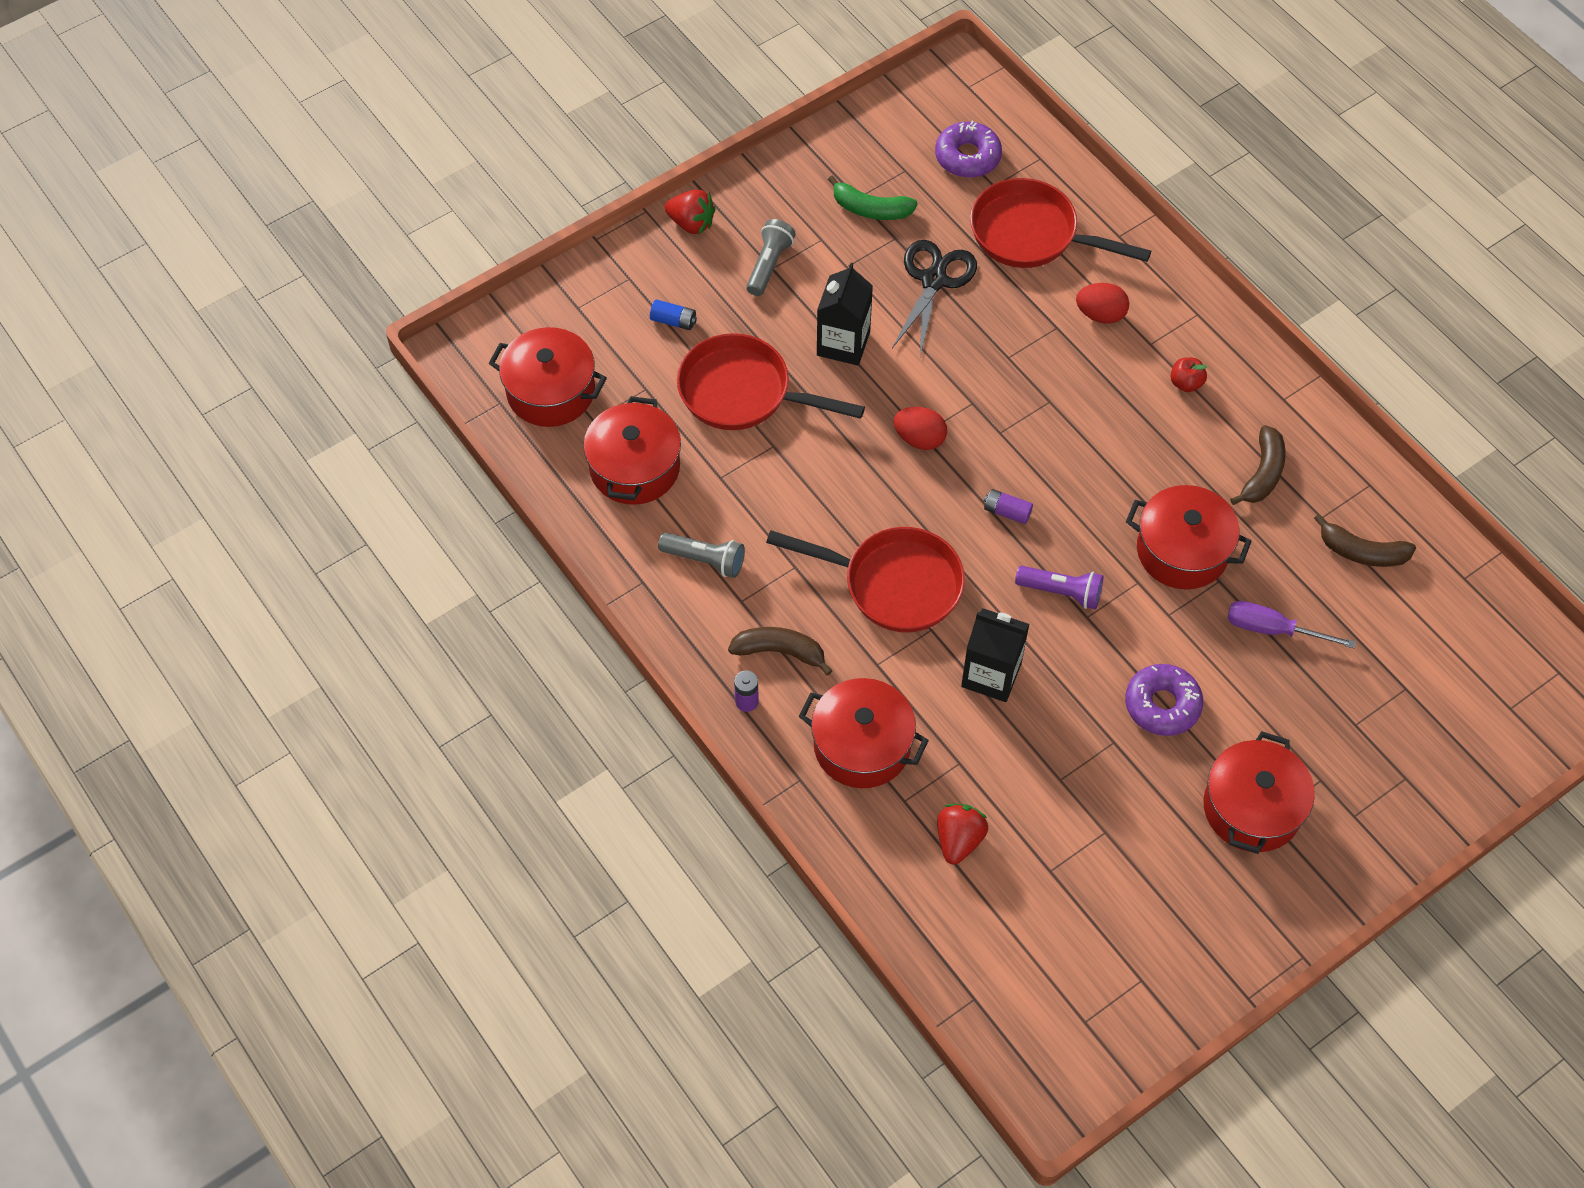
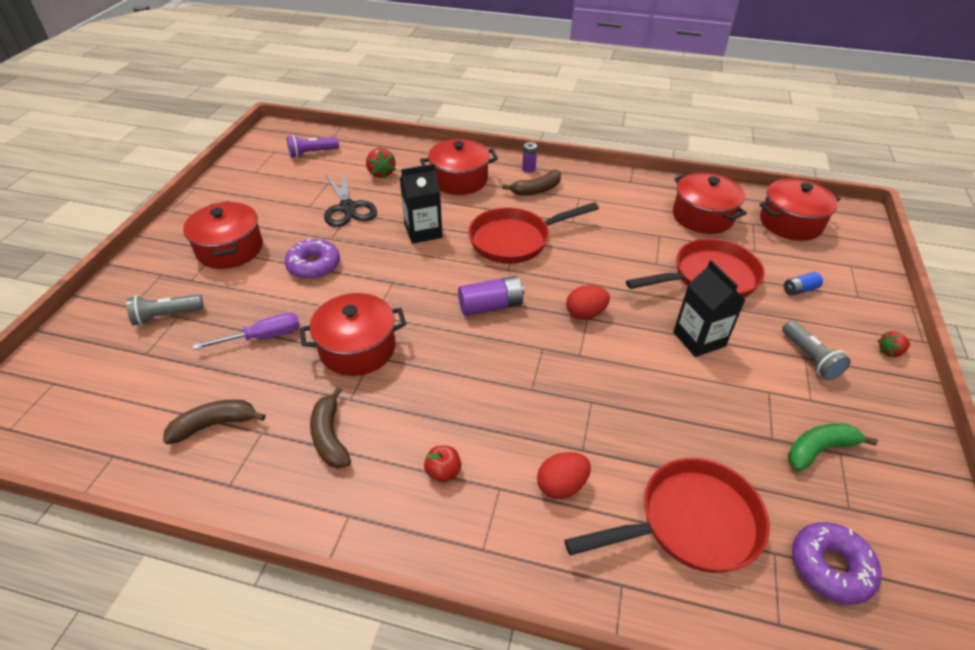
camera: 140 degrees right, 15 degrees down
grey flashlight [658,532,745,578] -> grey flashlight moved to [126,294,204,325]
red strawberry [664,190,716,235] -> red strawberry [878,331,910,357], size x0.66
black scissors [892,240,977,356] -> black scissors moved to [324,170,377,227]
purple battery [984,489,1033,524] -> purple battery [458,276,525,316], size x1.72
purple flashlight [1015,566,1103,609] -> purple flashlight moved to [287,135,339,158]

